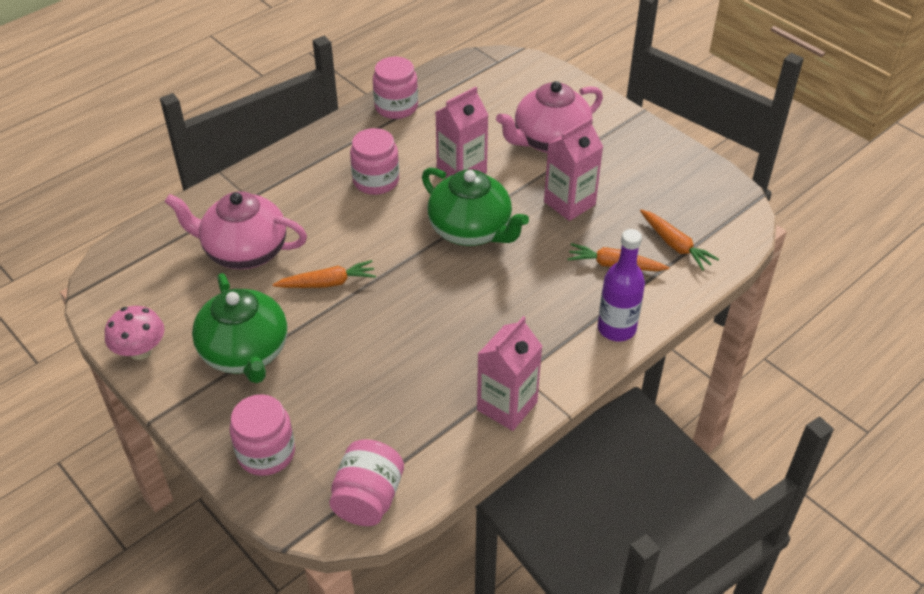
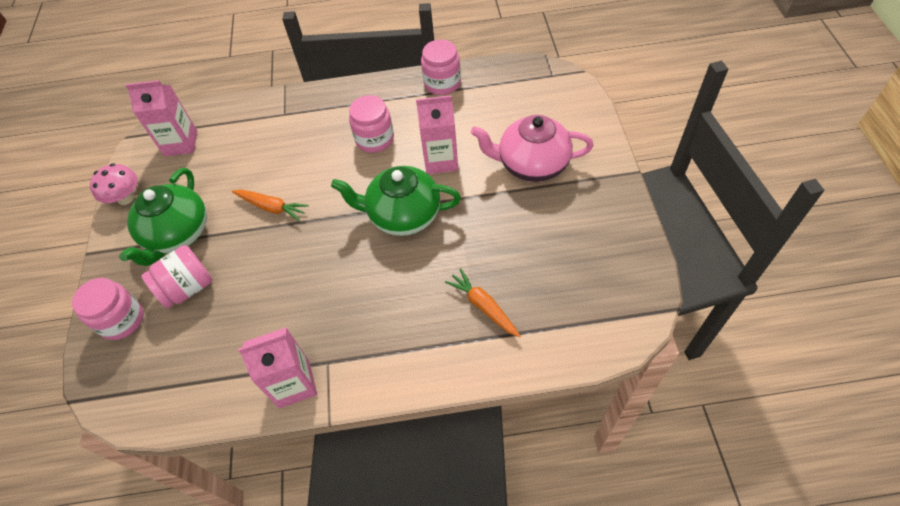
camera: 40 degrees right, 10 degrees up
pink teapot [165,191,307,269] -> none
pink jar [329,439,404,526] -> pink jar moved to [141,245,212,308]
green teapot [422,168,529,246] -> green teapot turned 105 degrees clockwise [331,166,461,236]
pink carton [544,118,603,221] -> pink carton moved to [125,80,197,156]
purple bottle [598,229,645,341] -> none
orange carrot [640,210,719,270] -> none

